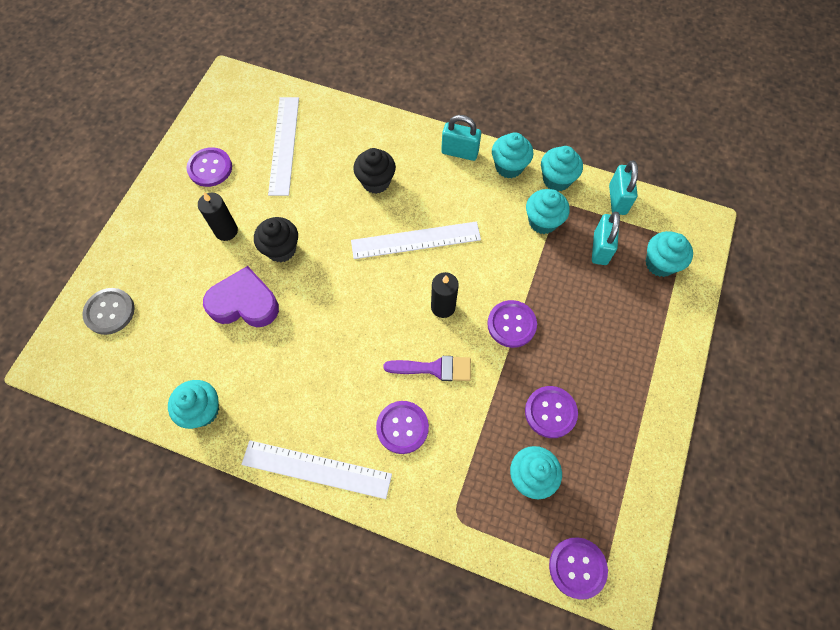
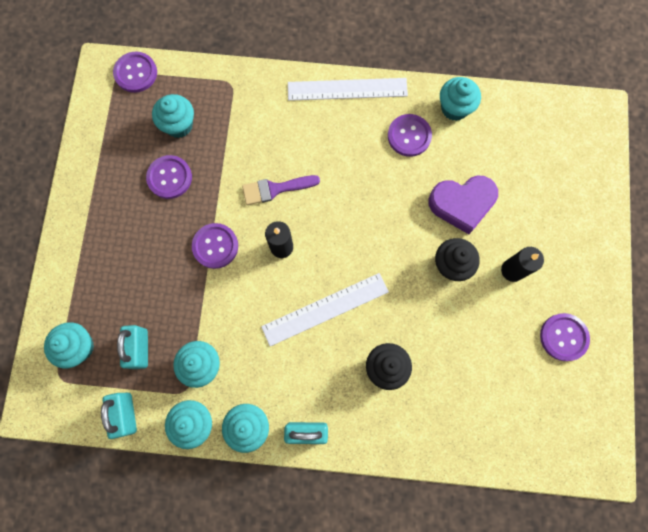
camera: 165 degrees right, 10 degrees up
grey button [82,288,135,335] -> none
white ruler [268,97,299,196] -> none
purple button [376,401,429,454] -> purple button moved to [388,114,432,157]

